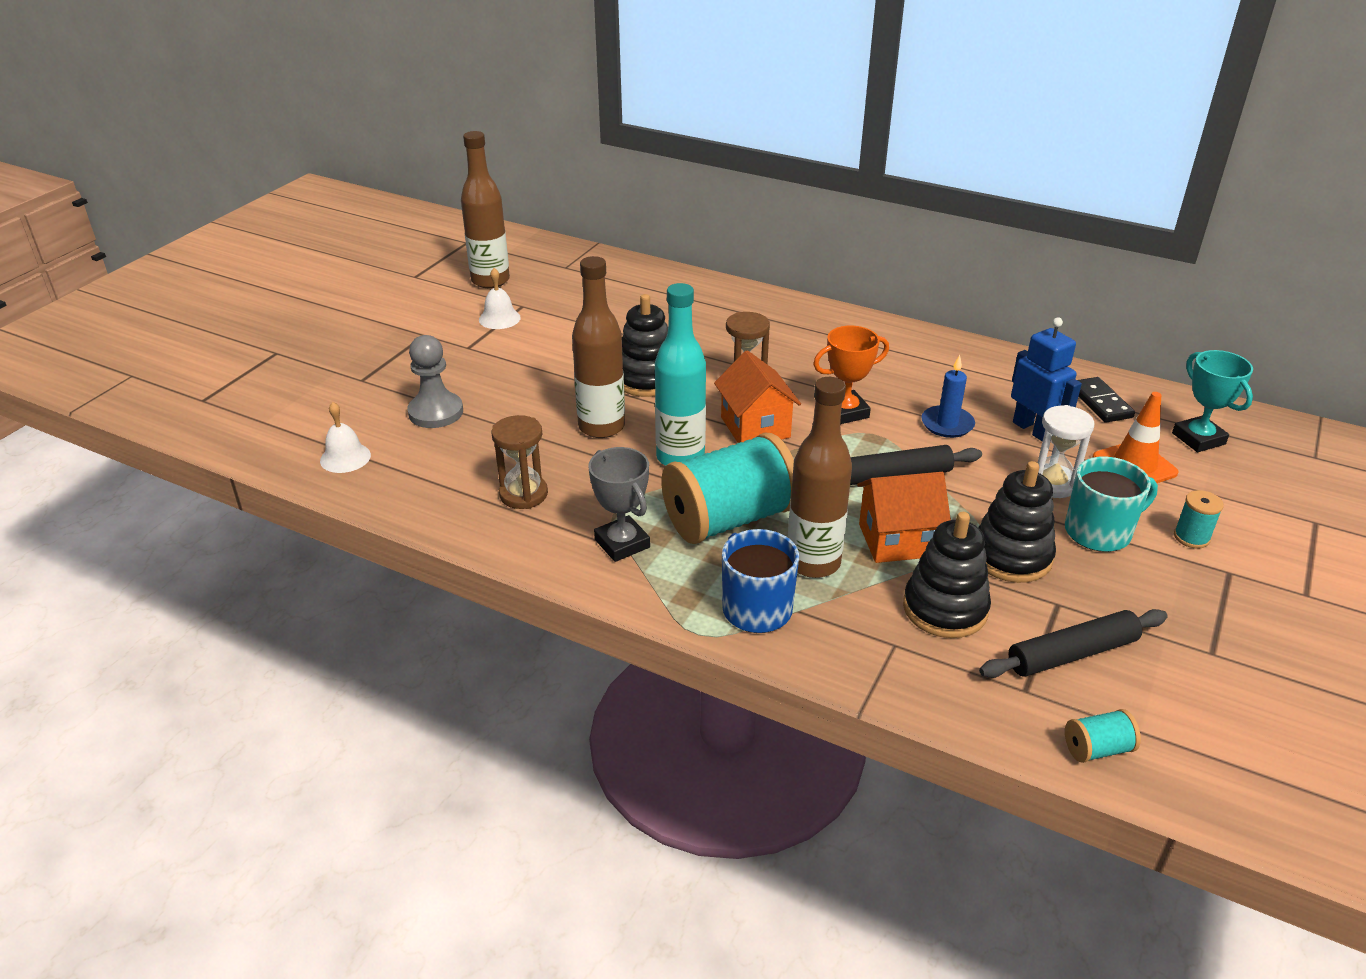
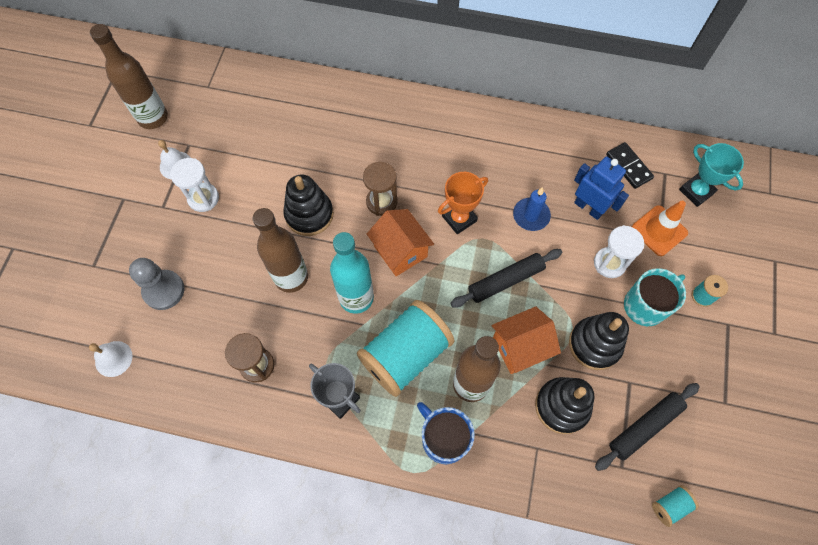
camera: 15 degrees left, 30 degrees up
none -> white hourglass [170,158,219,212]

